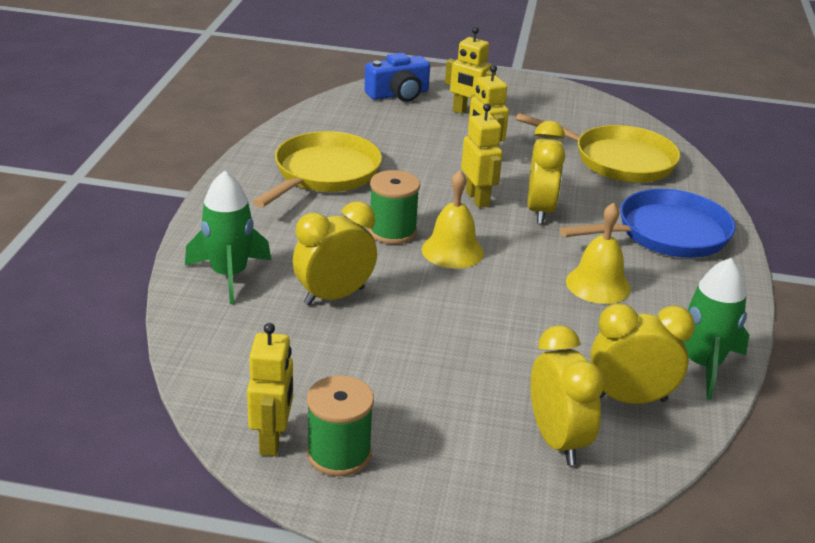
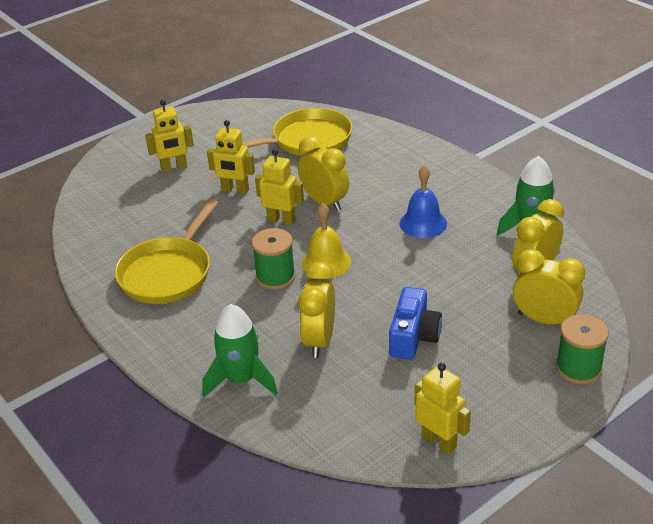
camera: 45 degrees left, 5 degrees up
yellow pan [253,131,382,208] -> yellow pan turned 135 degrees counterclockwise [115,199,219,304]
green spool [307,375,374,476] -> green spool moved to [556,314,609,384]
blue camera [364,53,430,102] -> blue camera moved to [389,287,442,360]
blue pan [559,189,735,258] -> none
yellow bell [566,202,631,304] -> blue bell [400,165,447,238]

